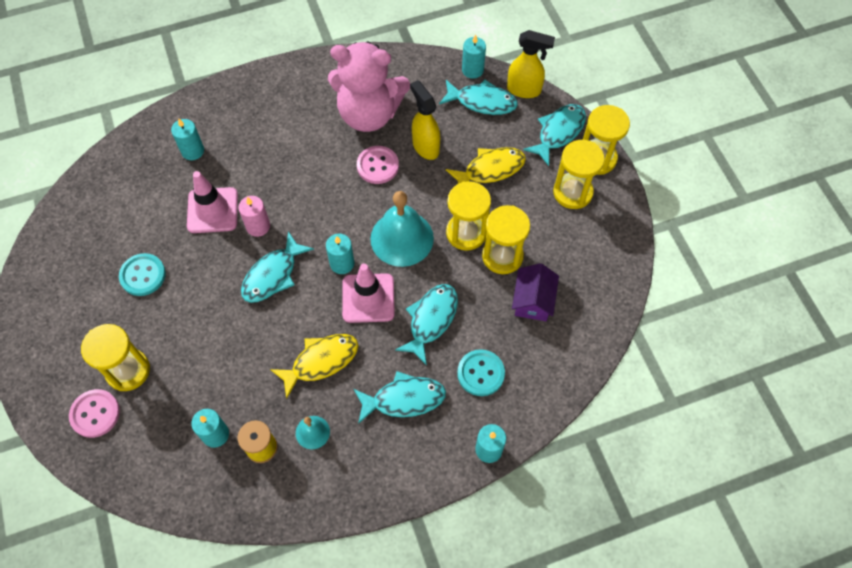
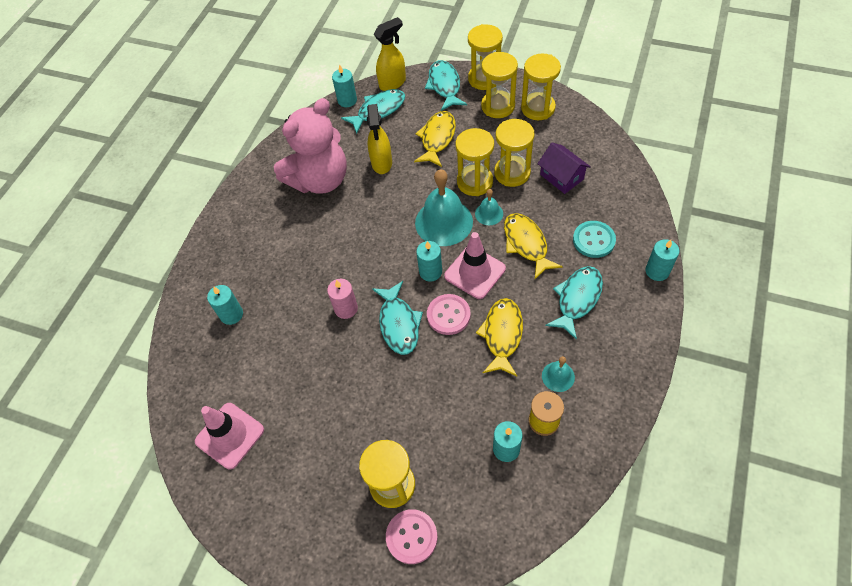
camera: 45 degrees left, 5 degrees down
turquoise button [119,253,166,296] -> none
pink traffic cone [187,171,238,233] -> pink traffic cone moved to [195,403,264,469]
pink button [357,146,399,184] -> pink button moved to [427,294,471,335]
turquoise fish [395,284,458,365] -> yellow fish [504,213,563,279]
yellow spray bottle [410,80,440,160] -> yellow spray bottle turned 105 degrees counterclockwise [367,104,392,174]
none -> turquoise bell [475,189,503,225]
none -> yellow hourglass [521,54,561,120]

